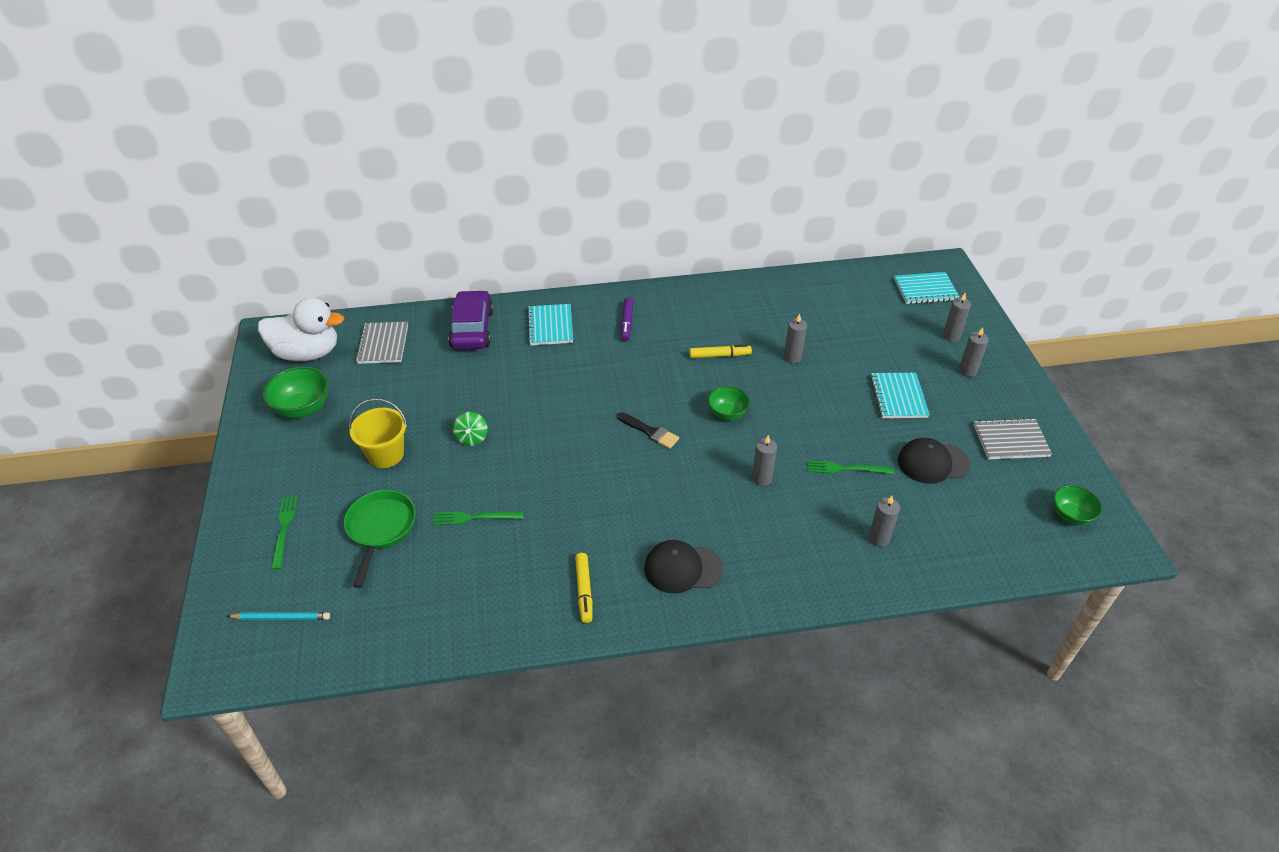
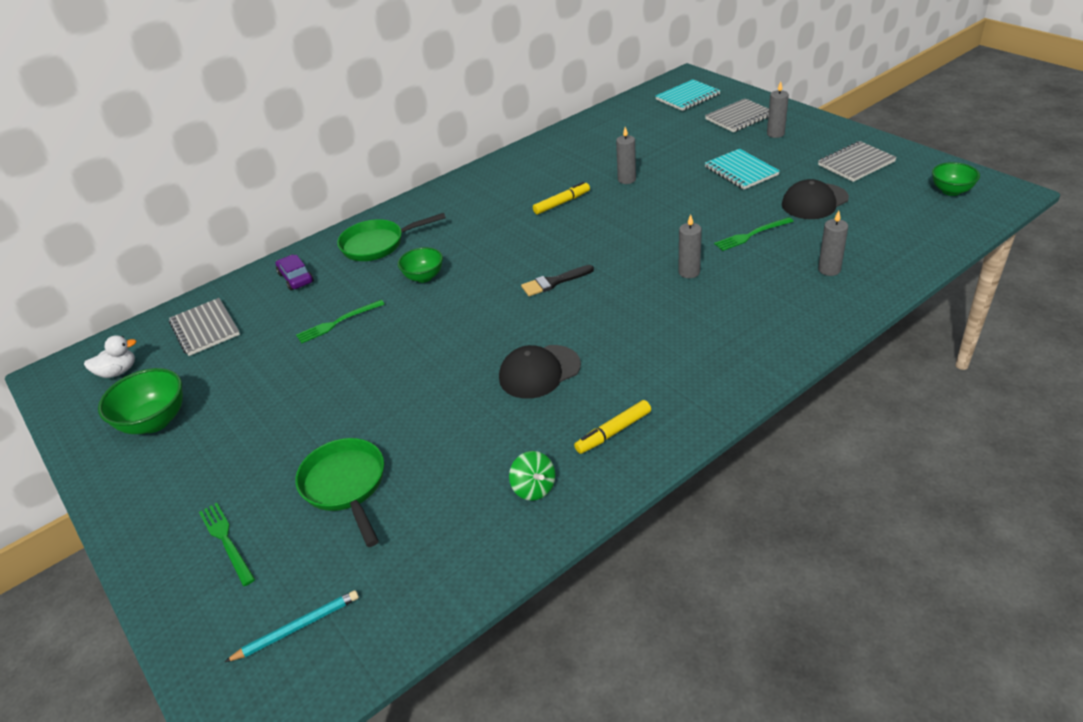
camera: 25 degrees left, 5 degrees down
white duck [258,298,344,361] -> white duck [84,335,136,378], size x0.48
yellow bucket [349,398,407,468] -> none
green fork [433,512,524,525] -> green fork moved to [296,300,385,344]
purple car [448,290,493,350] -> purple car [275,255,314,290], size x0.56
green spinning top [453,412,488,446] -> green spinning top moved to [509,451,555,501]
turquoise notebook [527,304,573,345] -> green pan [337,213,446,261]
yellow marker [575,553,592,623] -> yellow marker turned 90 degrees clockwise [574,400,651,454]
black brush [618,412,679,449] -> black brush turned 150 degrees clockwise [521,265,594,296]
purple marker [621,297,634,342] -> none
black cap [644,540,723,593] -> black cap moved to [499,345,581,399]
green bowl [708,386,750,421] -> green bowl moved to [398,247,443,283]
grey candle [943,293,971,342] -> grey notebook [705,98,769,132]

